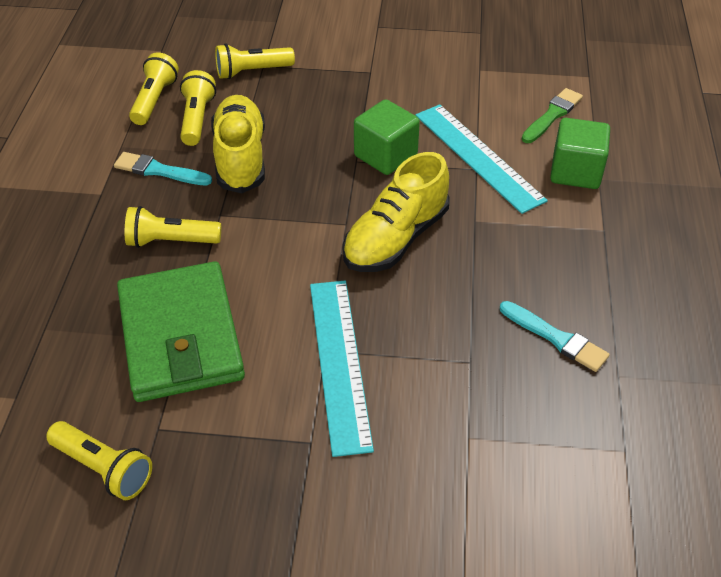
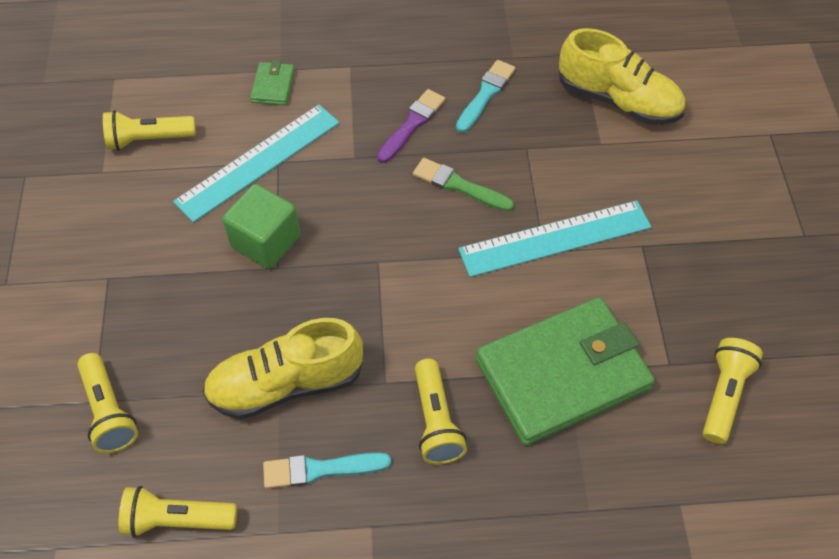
camera: 100 degrees left, 10 degrees up
turquoise brush [114,152,212,185] -> turquoise brush turned 75 degrees clockwise [263,453,391,489]
yellow flashlight [180,70,216,146] -> yellow flashlight moved to [103,110,196,150]
yellow shoe [343,152,449,272] -> yellow shoe moved to [559,28,685,125]
green brush [522,88,583,143] -> green brush moved to [413,158,514,212]
green cube [550,118,610,189] -> green wallet [250,61,295,105]
none -> purple brush [377,89,445,163]

